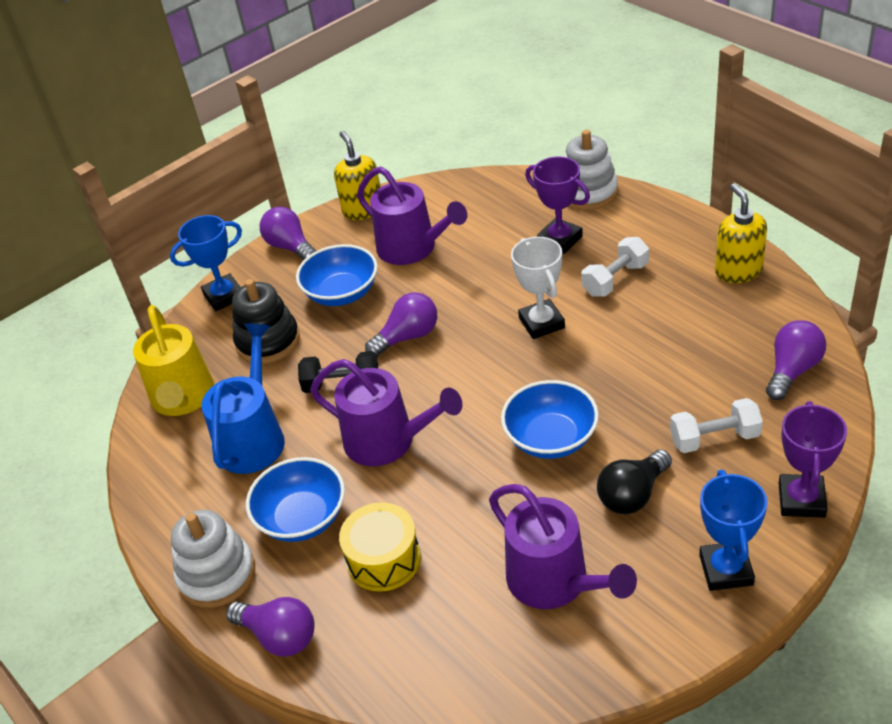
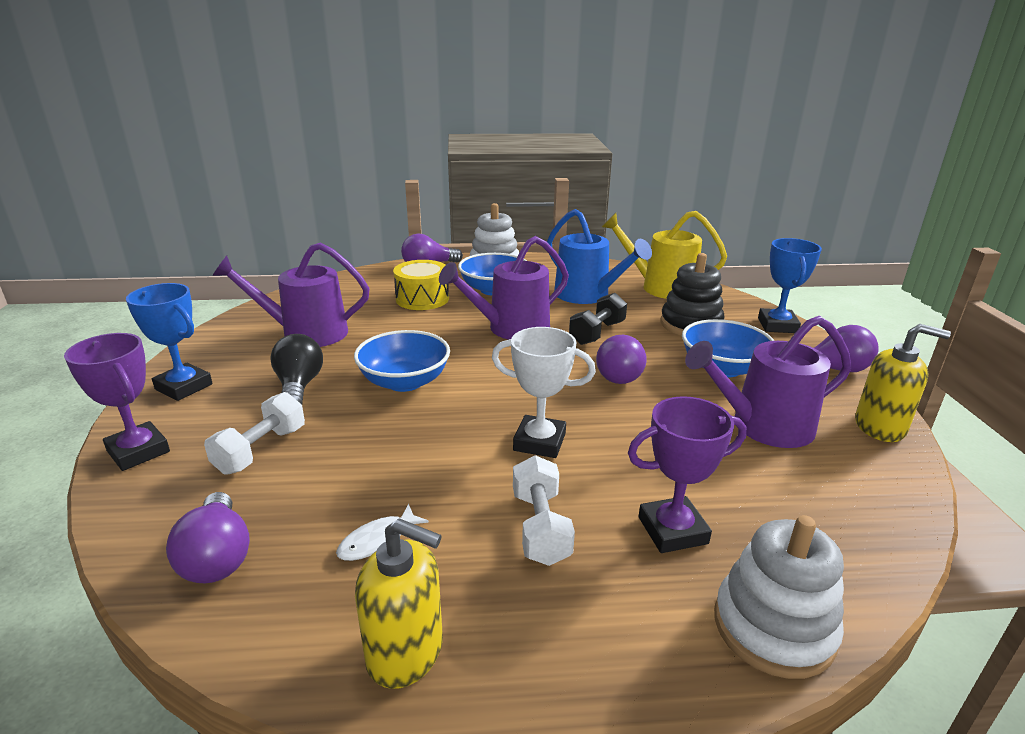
camera: 120 degrees right, 15 degrees down
none -> white fish [336,504,429,561]

